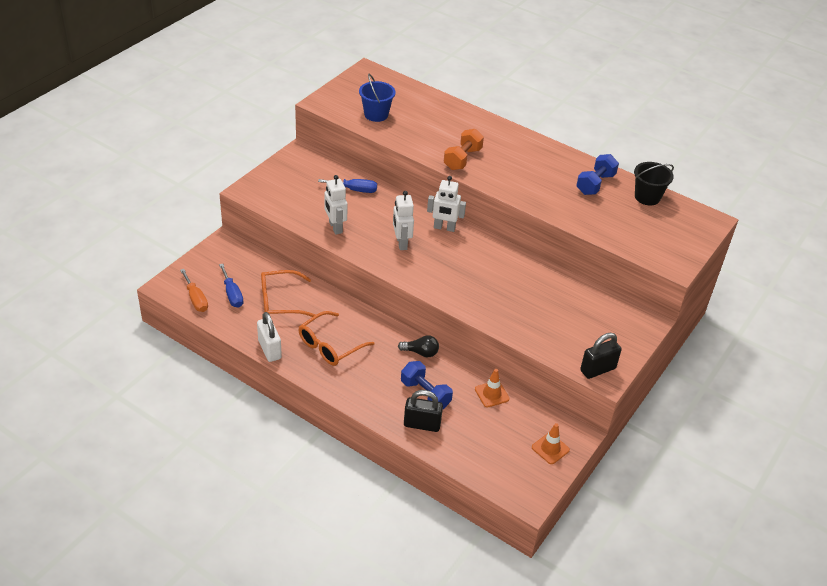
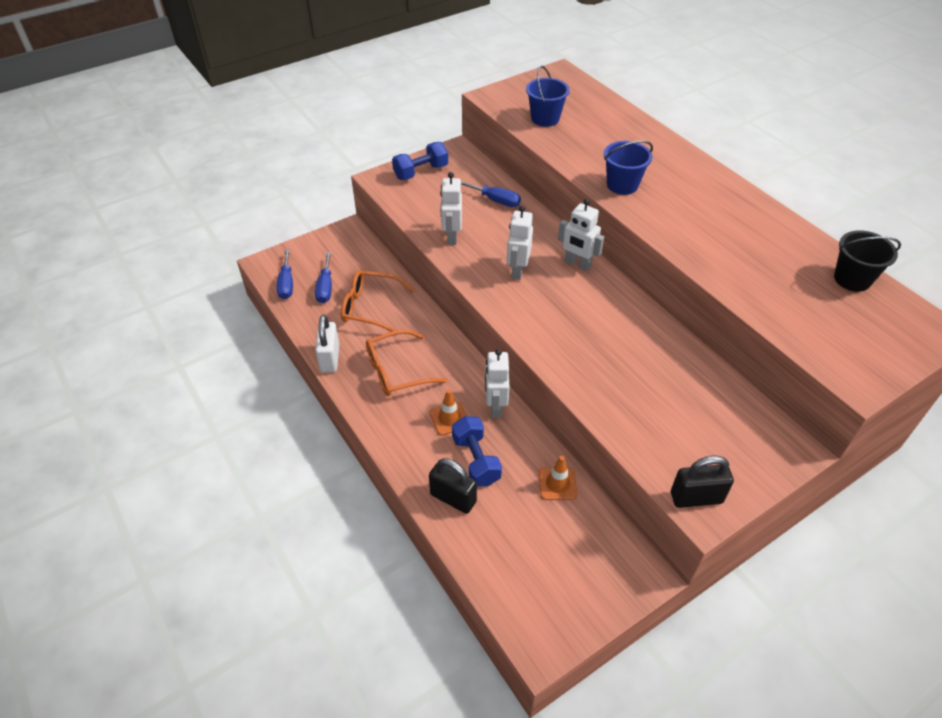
camera: 25 degrees right, 5 degrees up
orange screwdriver [180,269,208,312] -> blue screwdriver [277,249,293,299]
black light bulb [398,335,439,357] -> white robot [485,349,509,418]
orange dumbbell [444,129,484,170] -> blue bucket [604,140,653,195]
orange traffic cone [532,423,570,464] -> orange traffic cone moved to [430,390,467,436]
blue dumbbell [576,154,619,195] -> blue dumbbell moved to [392,142,448,180]

